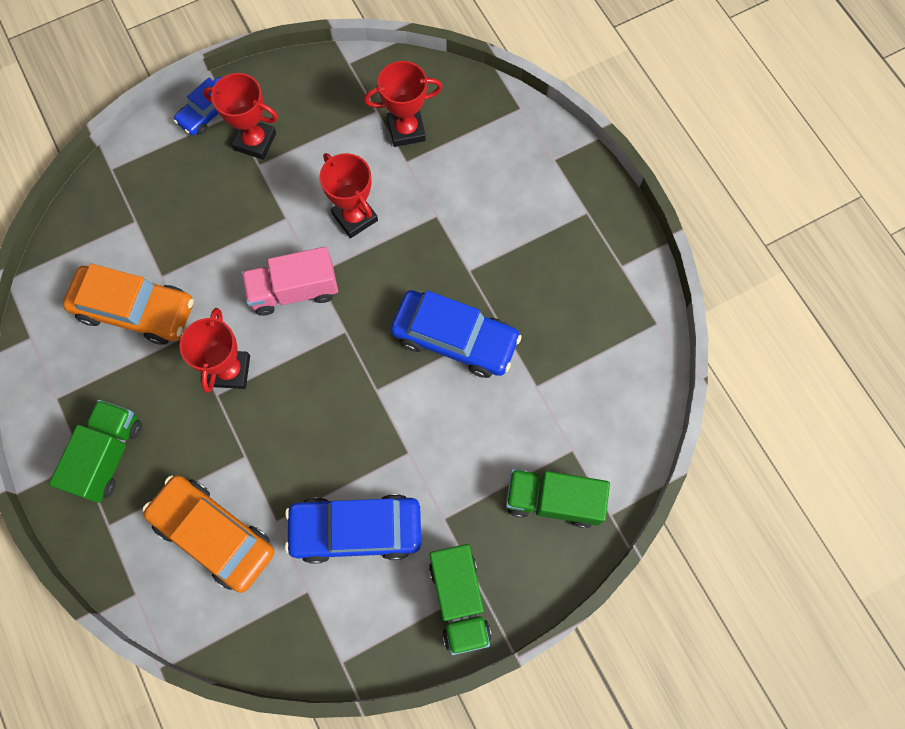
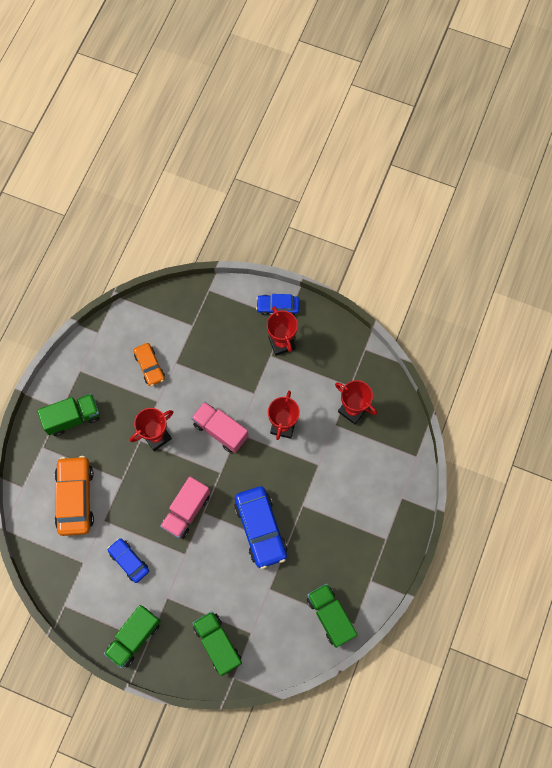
camera: 50 degrees right, 0 degrees up
orange car [63,264,194,345] -> orange car [134,343,165,386], size x0.58
blue car [285,494,421,564] -> blue car [107,538,149,583], size x0.58
none -> pink truck [160,476,210,539]
none -> green truck [307,584,357,648]

